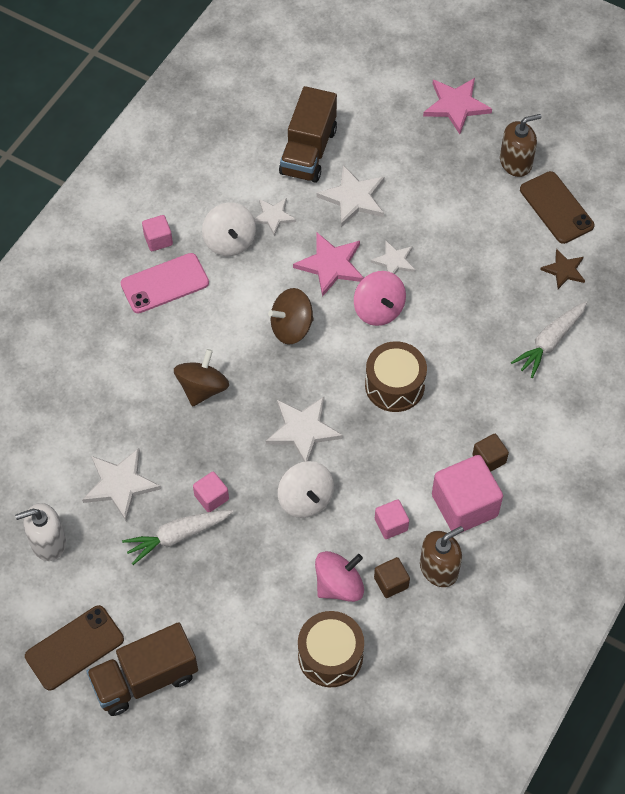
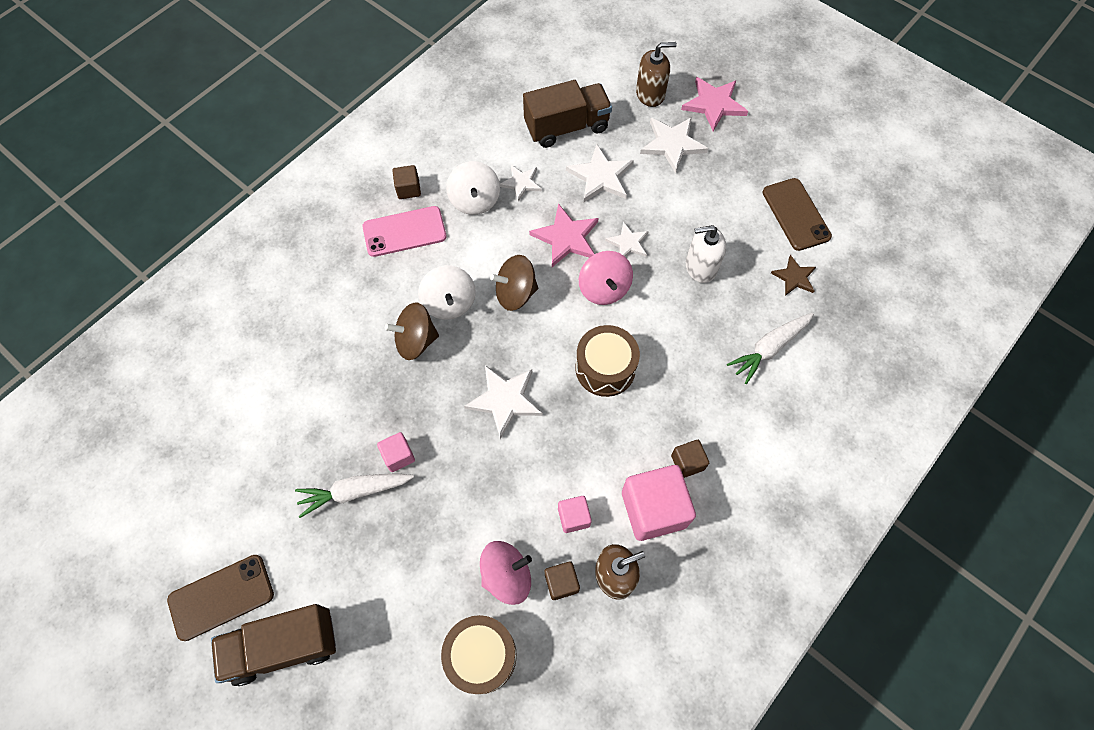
camera: 10 degrees right, 5 degrees up
white soap dispenser [15,503,66,561] -> white soap dispenser moved to [686,225,726,283]
white star [82,448,161,521] -> white star moved to [640,117,708,173]
pink cube [142,215,173,251] -> brown cube [393,165,421,199]
brown spinning top [174,349,229,407] -> brown spinning top turned 135 degrees counterclockwise [385,302,439,360]
white spinning top [278,461,334,518] -> white spinning top moved to [418,265,476,320]
brown truck [279,86,337,183] -> brown truck turned 135 degrees counterclockwise [523,80,612,148]
brown soap dispenser [500,114,541,177] -> brown soap dispenser moved to [636,42,677,107]

